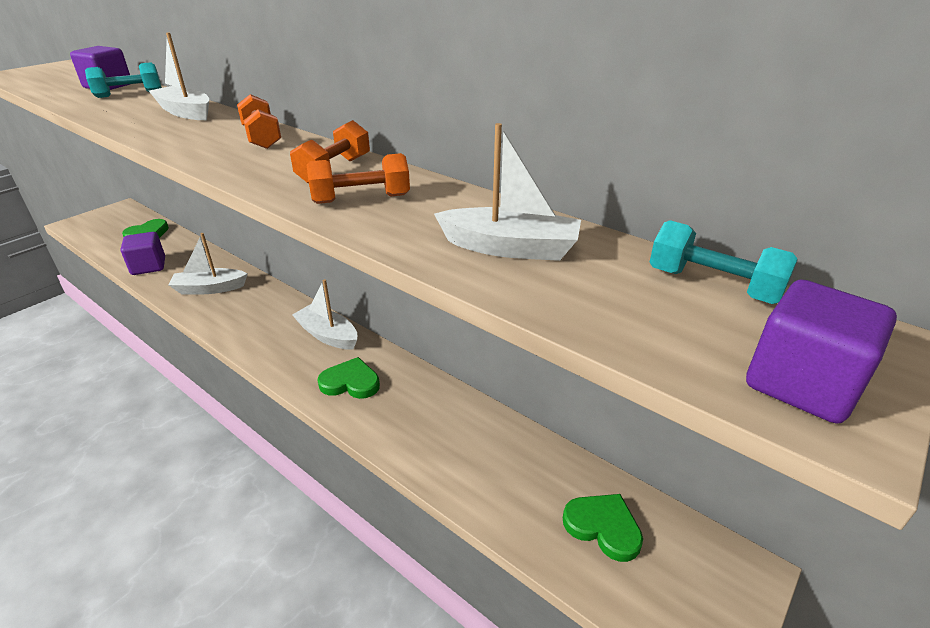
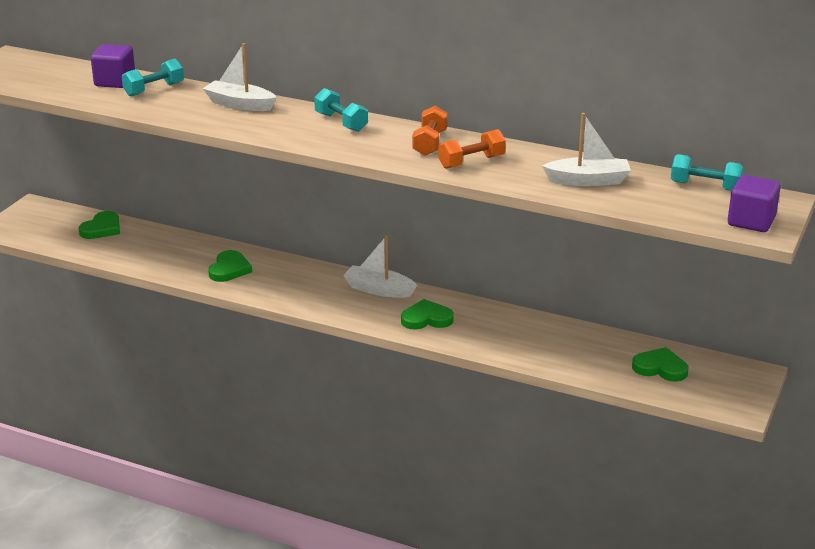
camera: 15 degrees left, 5 degrees down
purple cube [121,232,165,275] -> none
white boat [168,233,248,295] -> green heart [208,250,252,282]
orange dumbbell [237,94,281,149] -> turquoise dumbbell [314,88,368,132]

